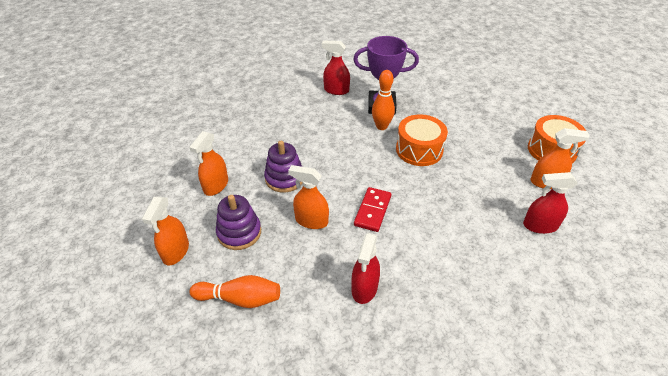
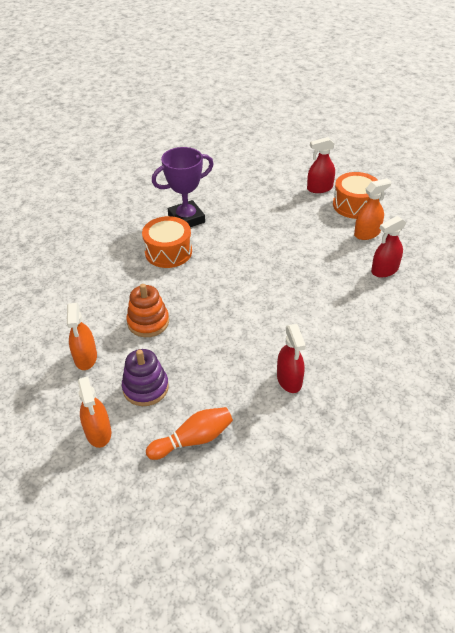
camera: 30 degrees left, 0 degrees up
purple stacking toy [264,141,303,193] -> orange stacking toy [126,284,169,337]
orange spray bottle [288,165,329,229] -> none
red spray bottle [322,40,350,95] -> red spray bottle moved to [307,137,335,193]
red domino [354,187,392,232] -> none
orange bowling pin [372,70,395,130] -> none
orange drum [396,114,448,166] -> orange drum moved to [142,216,192,268]

